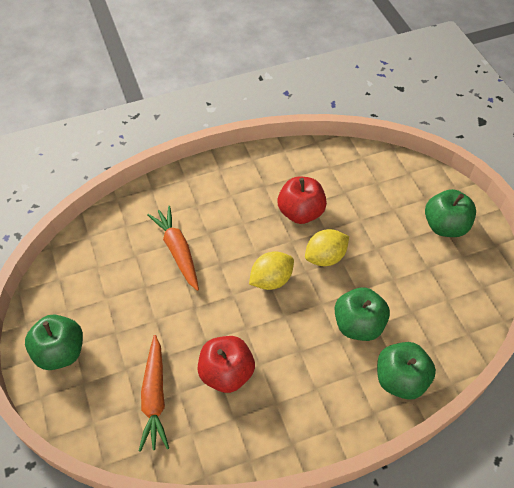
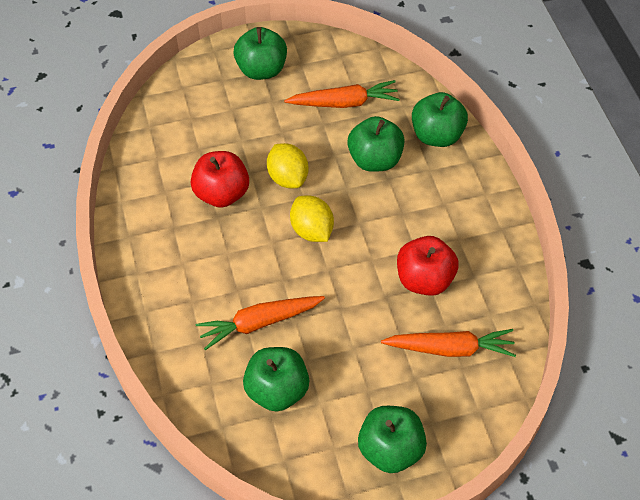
camera: 85 degrees left, 0 degrees up
none -> green apple [243,347,309,412]
none -> orange carrot [284,80,400,108]

